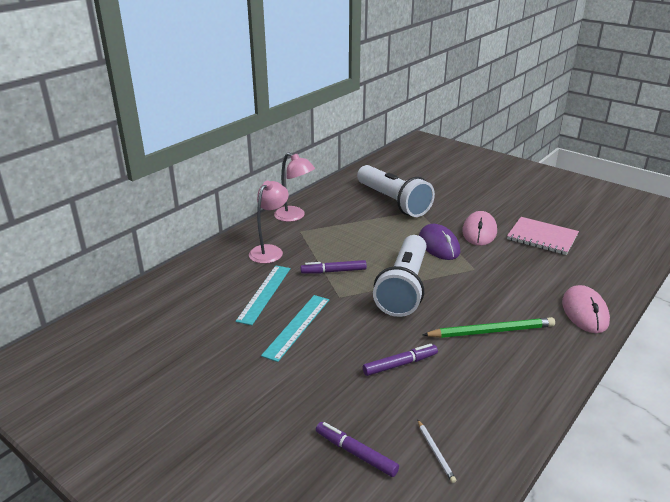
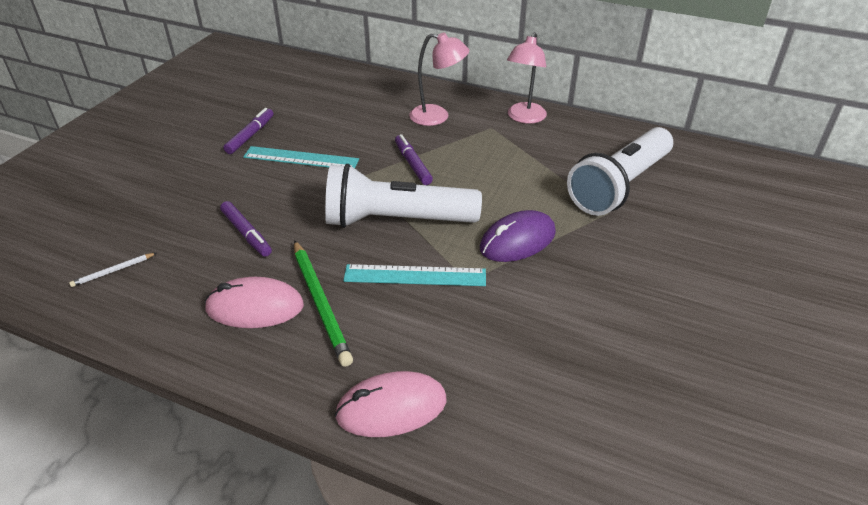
camera: 75 degrees right, 10 degrees up
turquoise ruler [235,266,291,325] -> turquoise ruler moved to [343,264,486,286]
purple marker [316,422,399,477] -> purple marker moved to [223,108,274,154]
pink mouse [462,211,497,246] -> pink mouse moved to [204,277,304,328]
pink notebook [507,217,579,255] -> none

